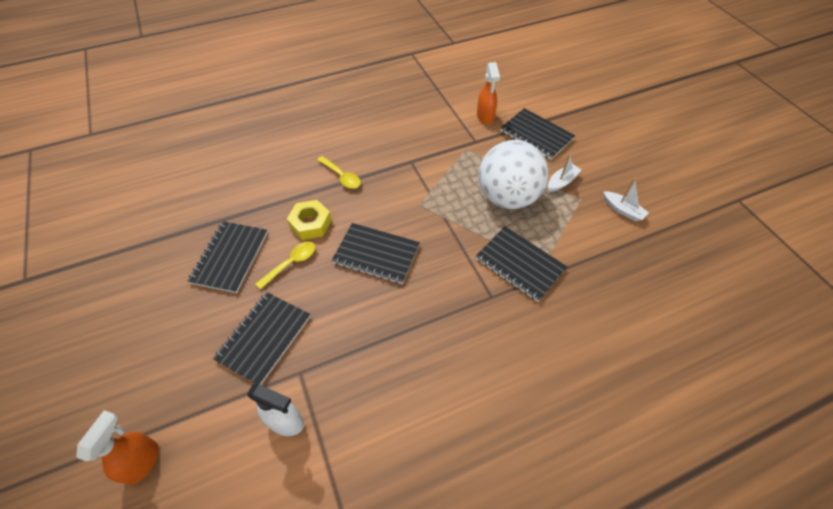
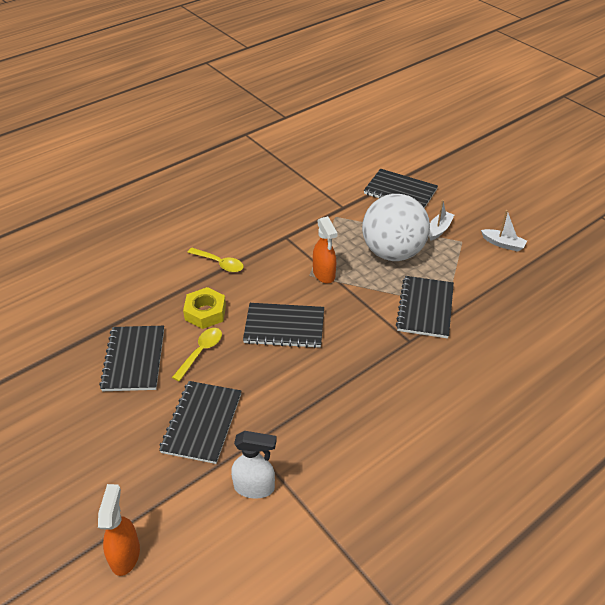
camera: 15 degrees left, 10 degrees down
black notebook [476,227,567,302] -> black notebook turned 75 degrees clockwise [396,276,454,339]
orange spray bottle [477,62,500,125] -> orange spray bottle moved to [313,216,337,283]

